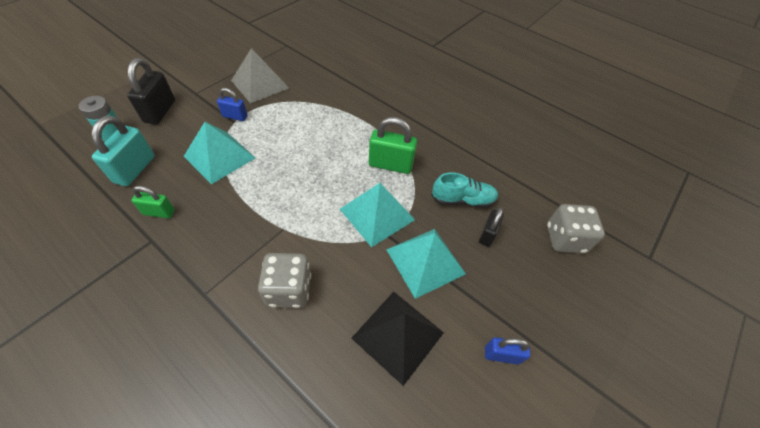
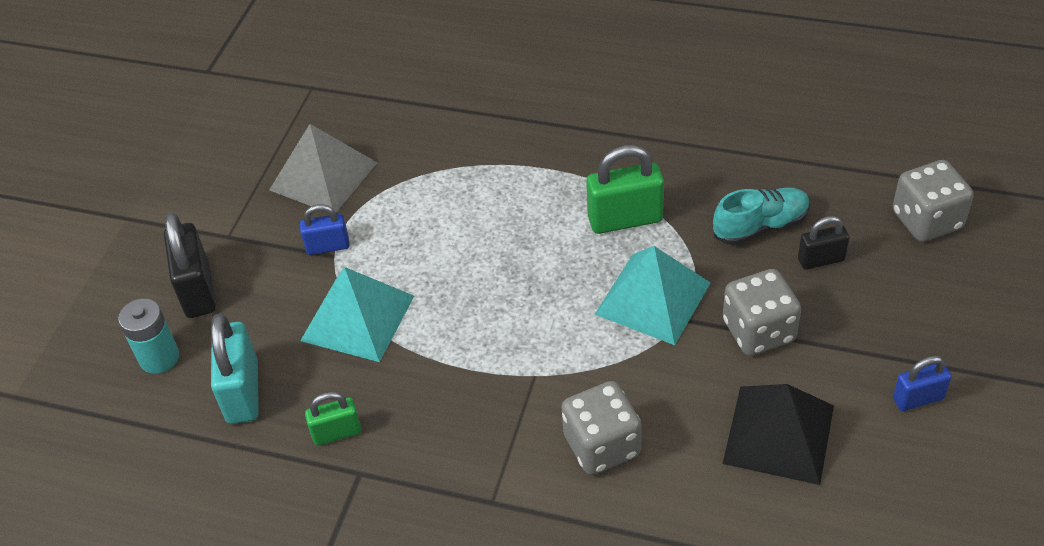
camera: 15 degrees left, 5 degrees down
turquoise pyramid [386,229,466,299] -> grey dice [723,269,801,356]
black padlock [479,207,504,247] -> black padlock turned 75 degrees clockwise [798,216,849,270]

